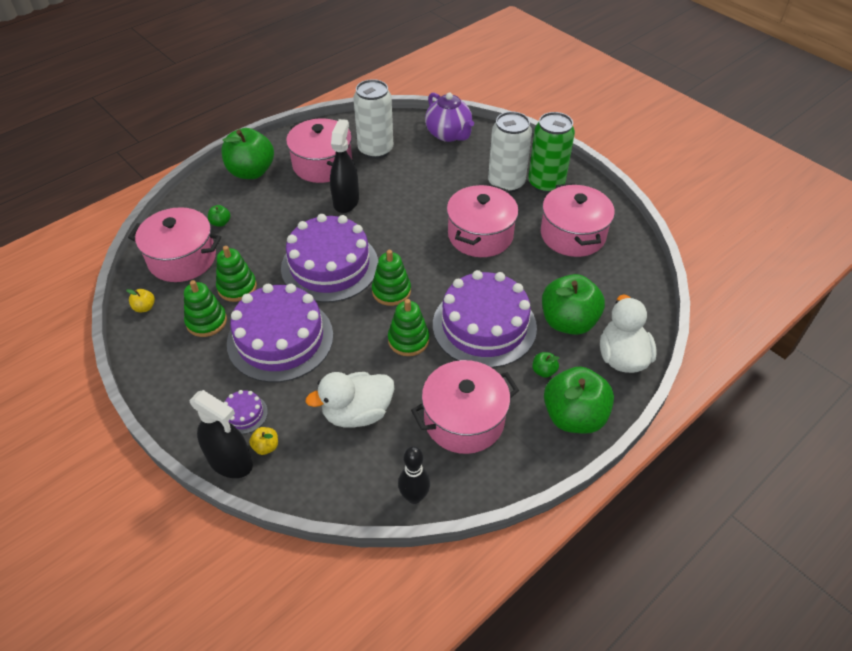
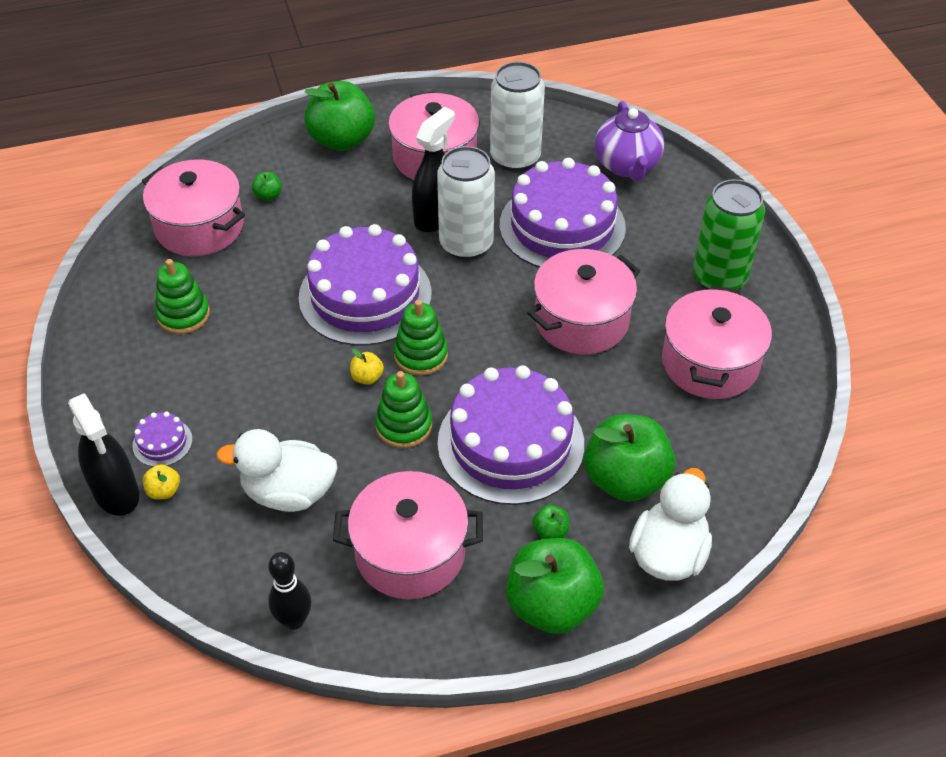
camera: 25 degrees right, 0 degrees up
yellow apple [126,289,155,312] -> yellow apple moved to [350,349,384,384]
green stacking toy [216,246,257,302] -> none
purple cake [227,284,333,383] -> purple cake moved to [500,158,626,268]
white can [488,112,532,193] -> white can moved to [437,146,495,260]

